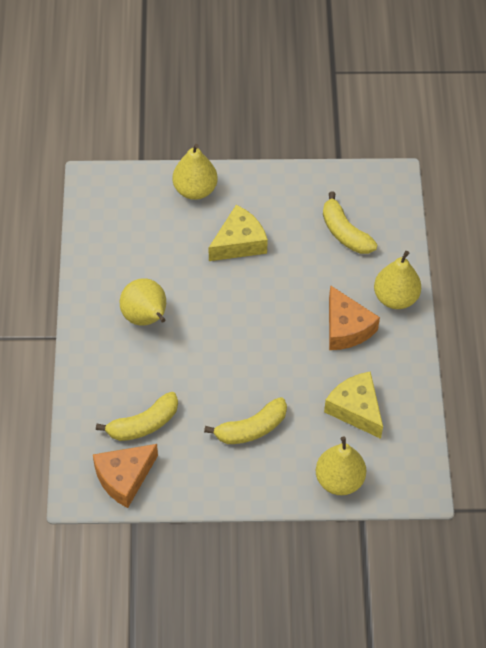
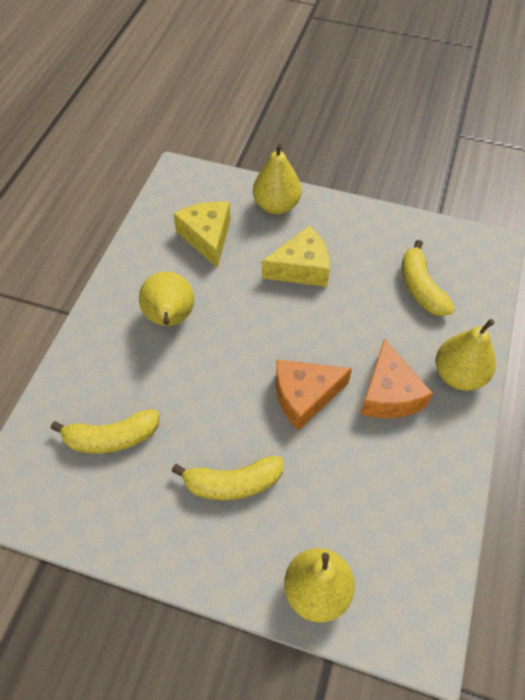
camera: 20 degrees right, 0 degrees up
orange cheese [93,444,158,508] -> orange cheese moved to [276,359,352,431]
yellow cheese [324,371,383,439] -> yellow cheese moved to [173,201,231,268]

